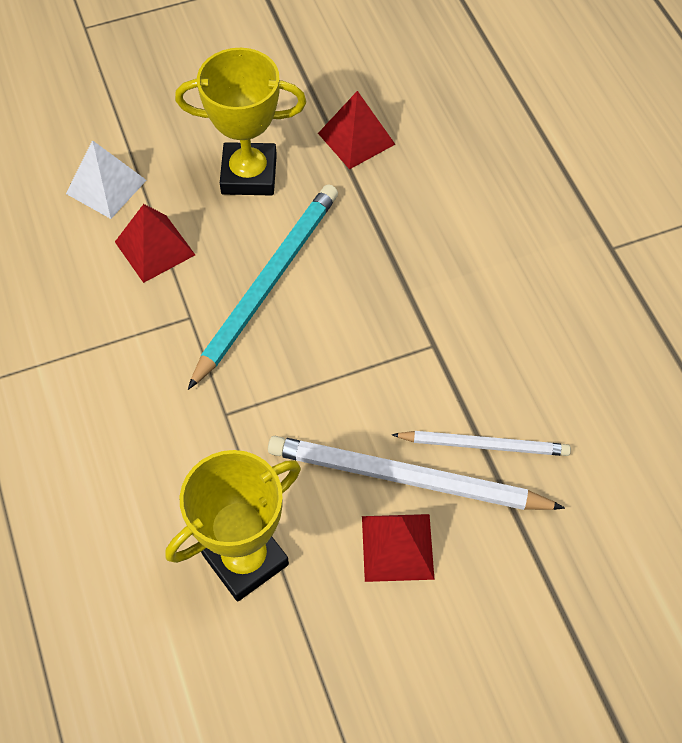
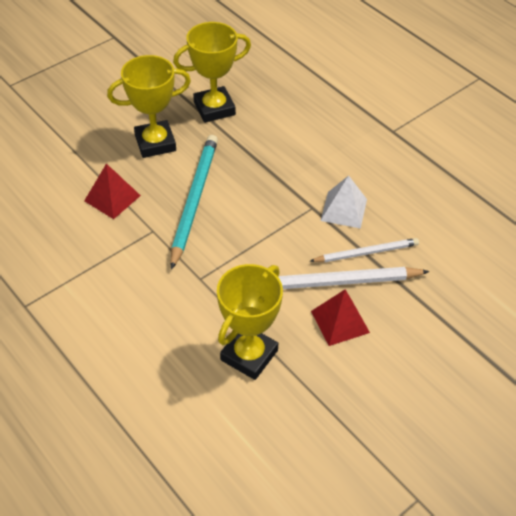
camera: 20 degrees left, 10 degrees down
white pyramid [66,140,147,219] -> white pyramid moved to [320,176,367,229]
red pyramid [318,91,395,170] -> yellow trophy [173,22,251,123]

